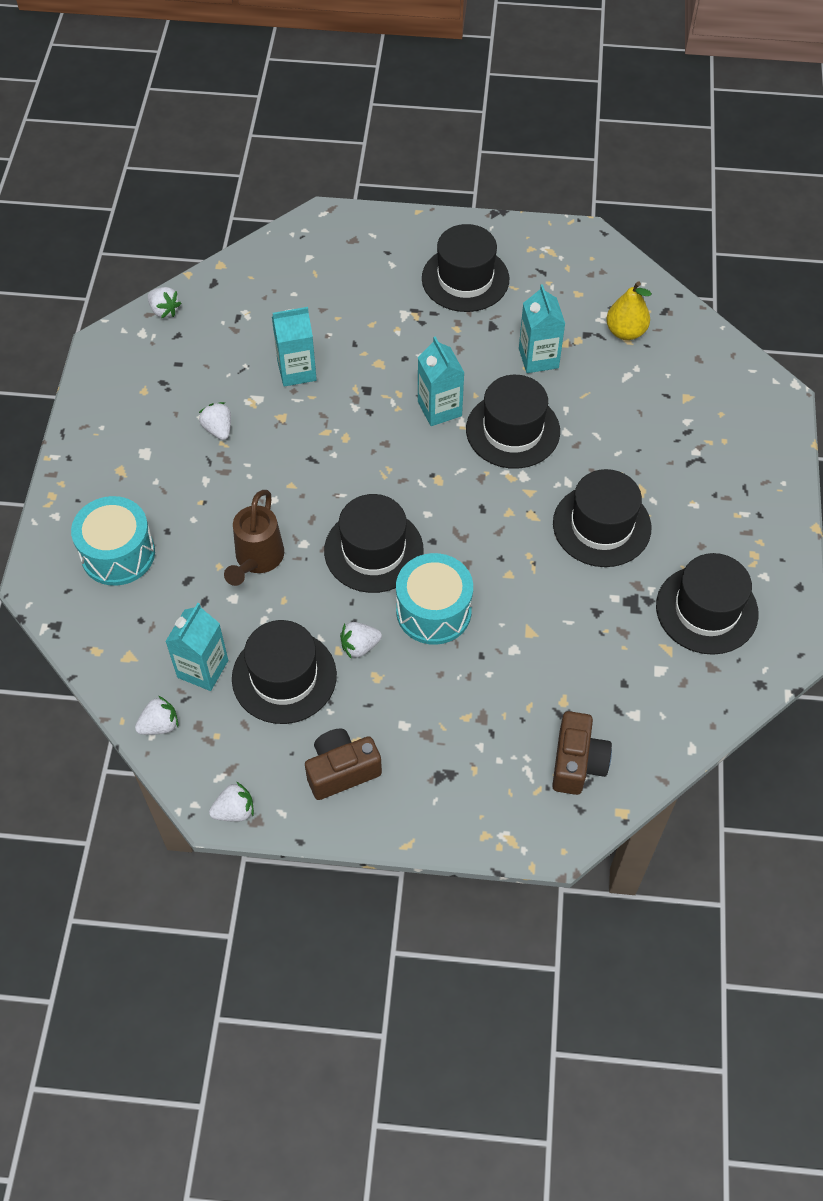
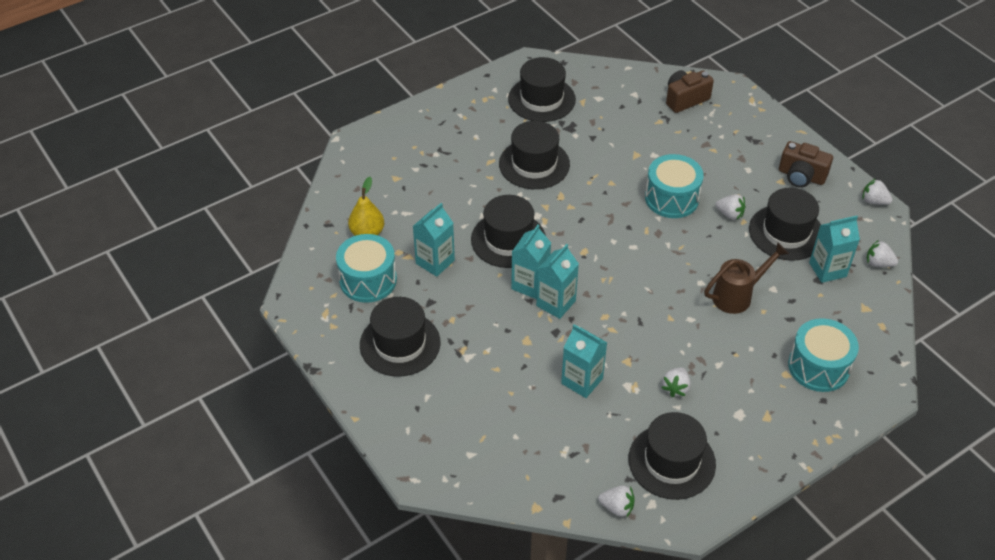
camera: 130 degrees left, 10 degrees down
white strawberry [148,287,181,318] -> white strawberry turned 105 degrees clockwise [598,485,635,517]
black hat [324,494,424,593] -> black hat moved to [629,412,716,500]
none -> turquoise drum [336,234,397,303]
none -> turquoise carton [536,244,579,319]

